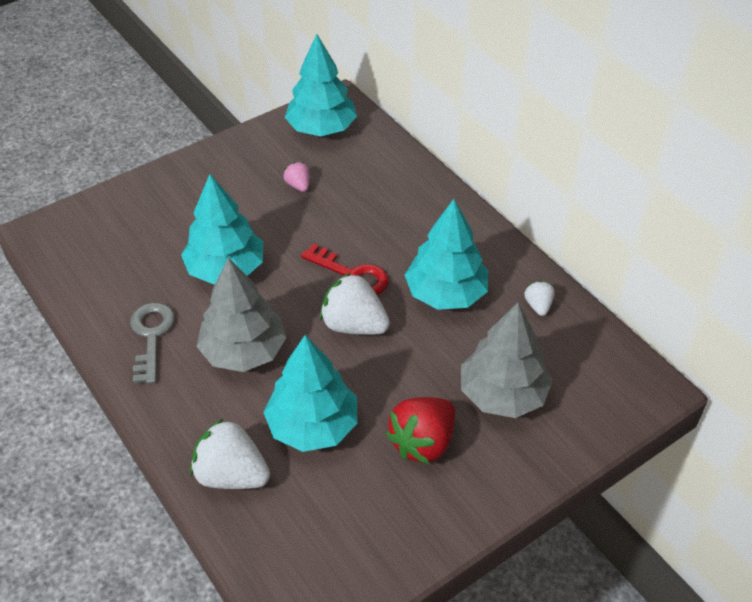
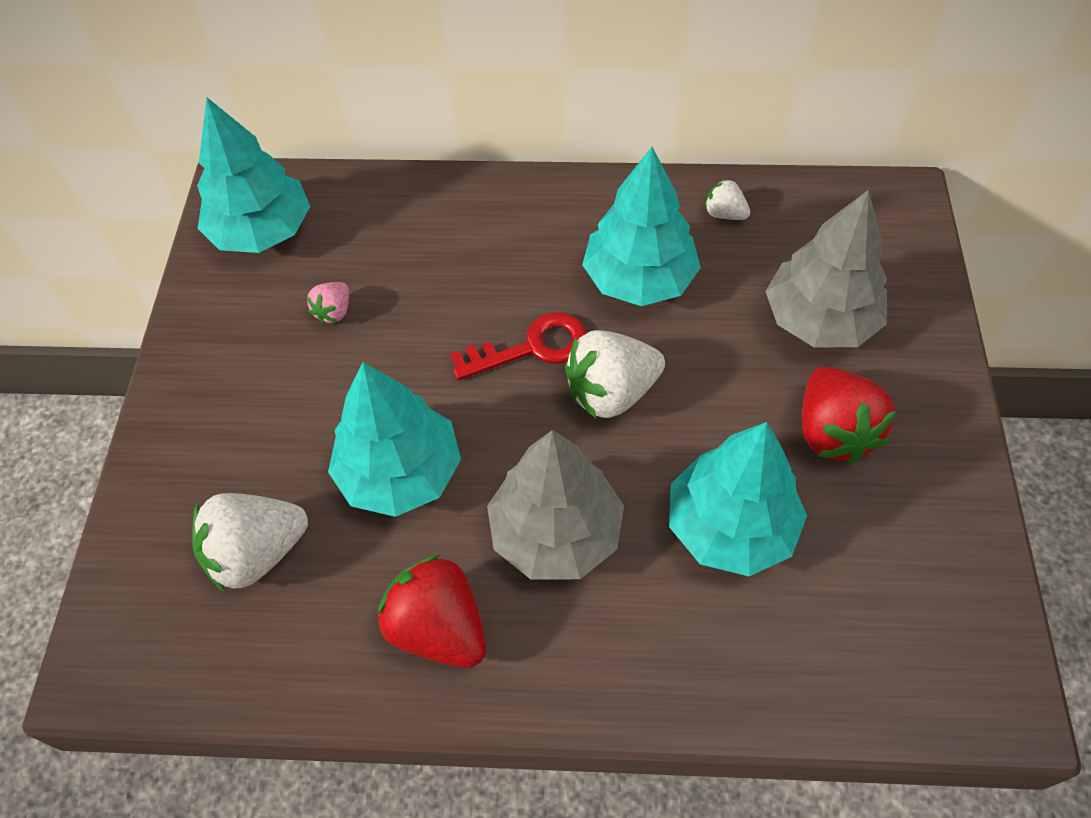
camera: 50 degrees left, 10 degrees up
grey key [130,302,175,384] -> red strawberry [378,554,486,668]
white strawberry [191,418,270,489] -> white strawberry moved to [192,493,308,592]
pink strawberry [283,162,310,192] -> pink strawberry turned 75 degrees counterclockwise [307,282,349,324]

